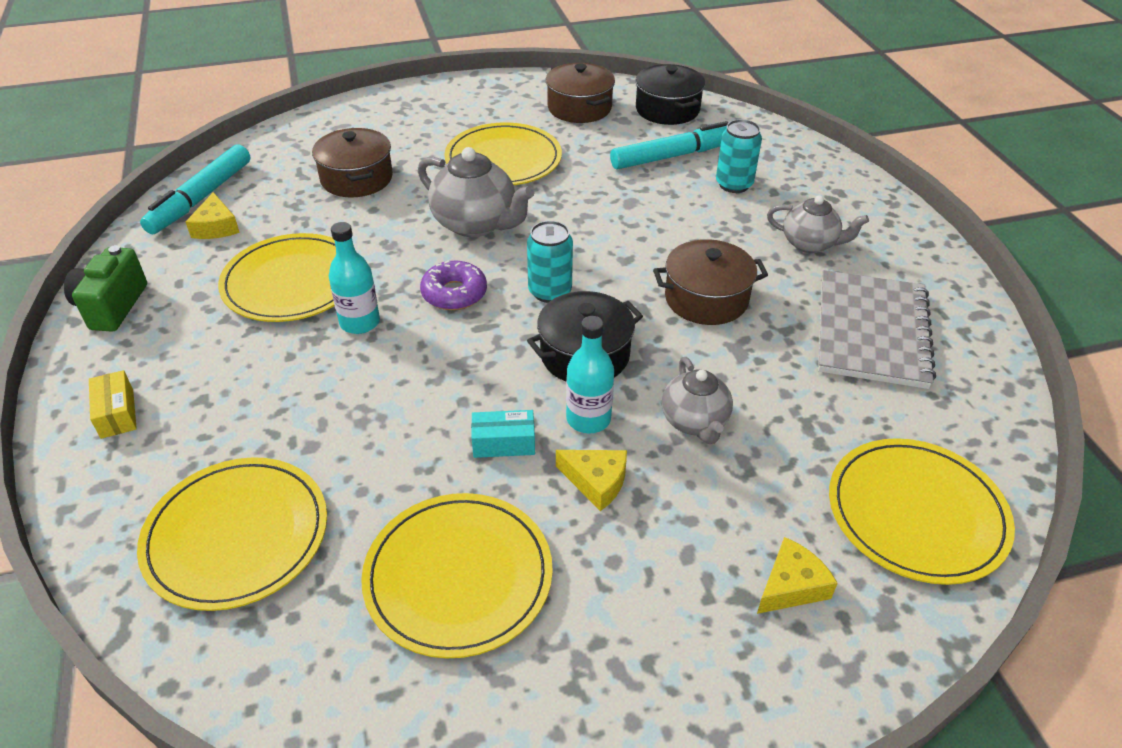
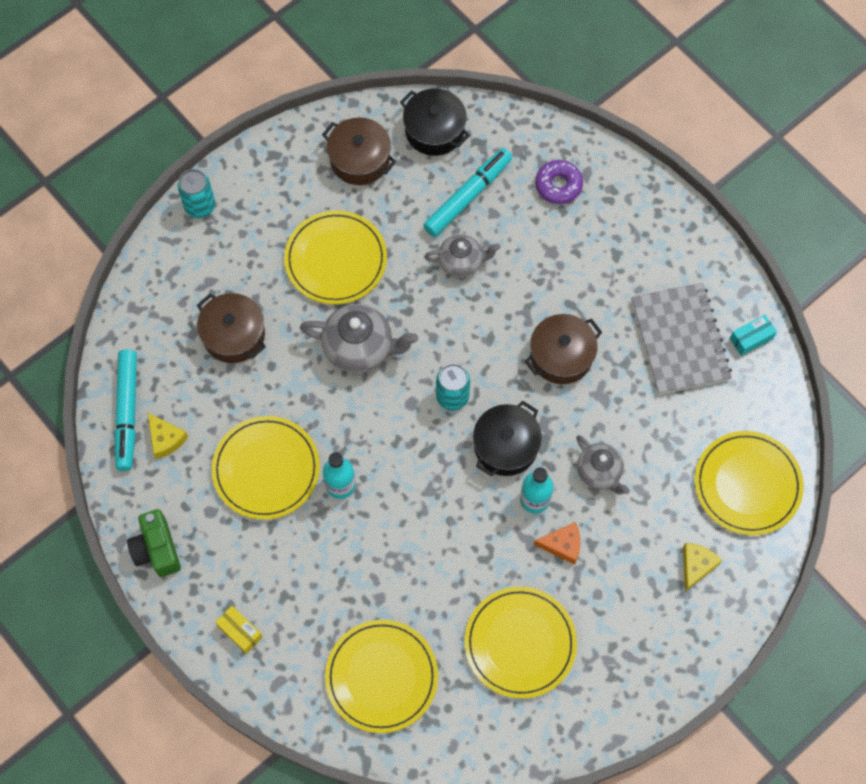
camera: 25 degrees left, 25 degrees up
purple donut [420,260,487,310] -> purple donut moved to [535,160,583,204]
turquoise box [471,410,535,458] -> turquoise box moved to [730,314,777,356]
yellow cheese [556,450,627,511] -> orange cheese [534,522,580,565]
turquoise can [716,119,762,193] -> turquoise can moved to [177,169,215,218]
grey teapot [767,195,869,253] -> grey teapot moved to [424,234,501,278]

